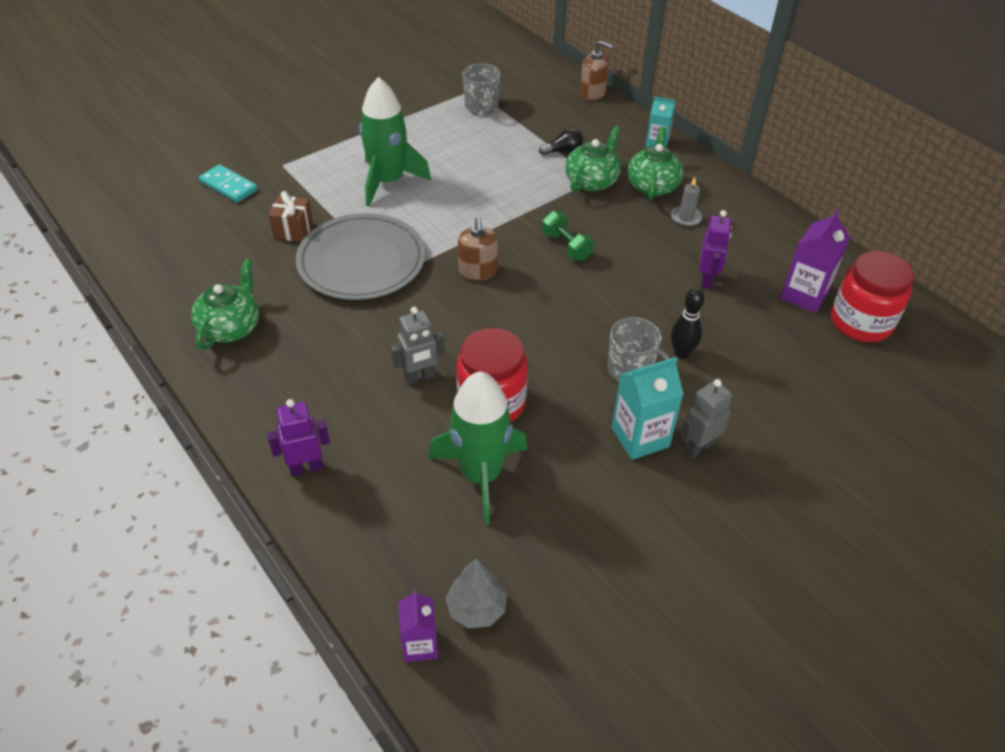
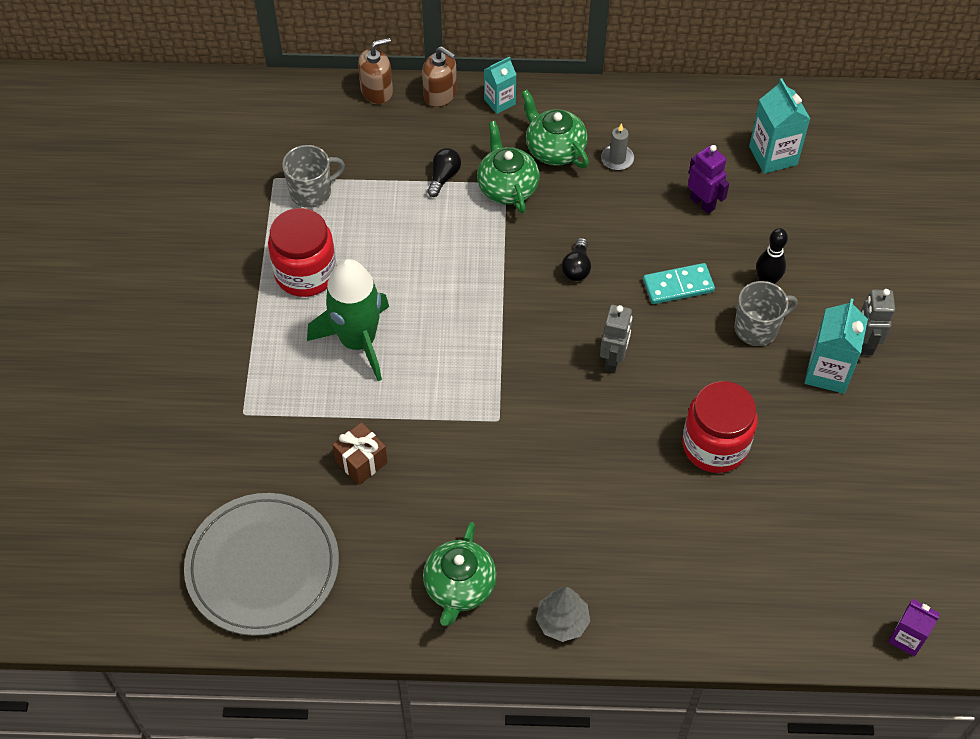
camera: 50 degrees left, 10 degrees up
green teapot [191,259,259,350] -> green teapot turned 135 degrees counterclockwise [423,522,497,626]
turquoise domino [199,164,258,203] -> turquoise domino moved to [643,263,715,304]
purple robot [267,399,330,476] -> none
grey plate [296,213,426,300] -> grey plate moved to [184,493,339,636]
grey robot [391,307,444,385] -> grey robot moved to [600,305,632,372]
green rocket [428,372,528,524] -> none
grey tree [446,559,507,628] -> grey tree moved to [536,587,590,642]
brown soap dispenser [458,217,498,280] -> brown soap dispenser moved to [422,46,457,107]
grey mug [463,63,500,116] -> grey mug turned 45 degrees counterclockwise [282,145,345,208]
green dumbbell [542,211,594,261] -> black light bulb [561,238,591,281]
purple carton [780,210,850,313] -> turquoise carton [749,78,810,174]
red jar [831,251,914,342] -> red jar moved to [268,208,336,297]

